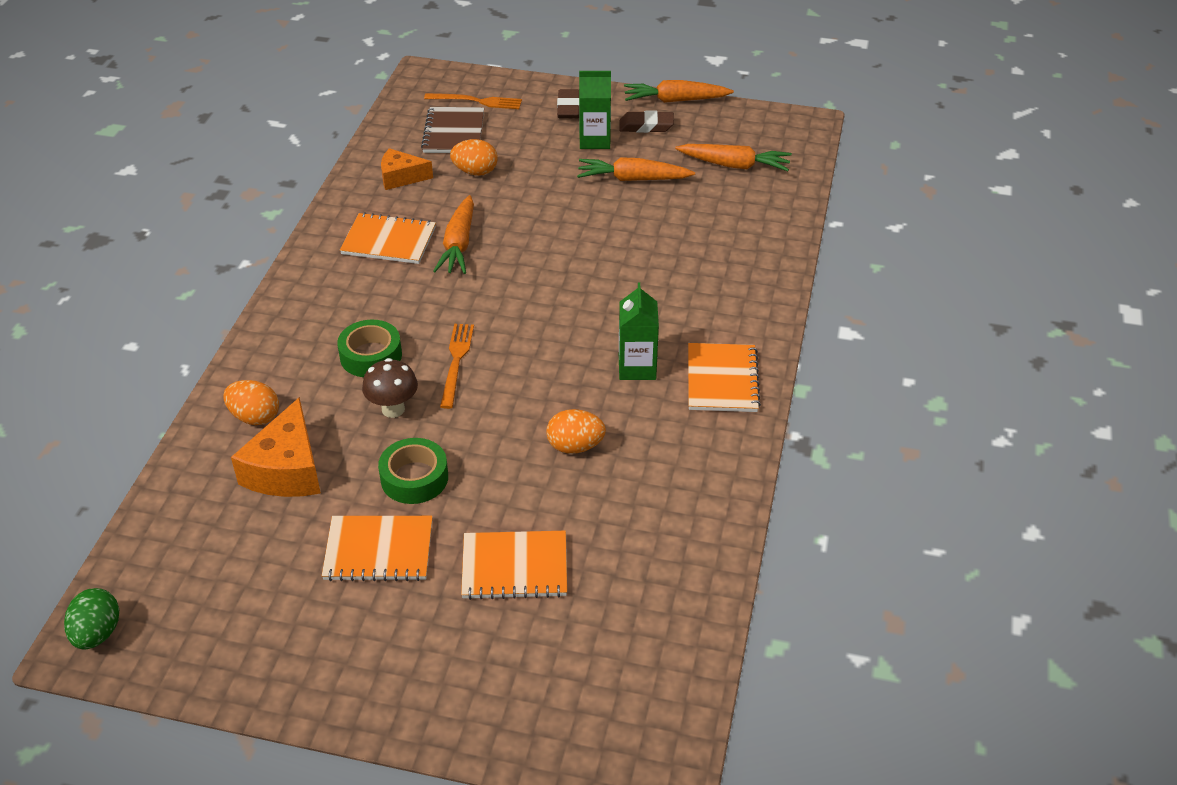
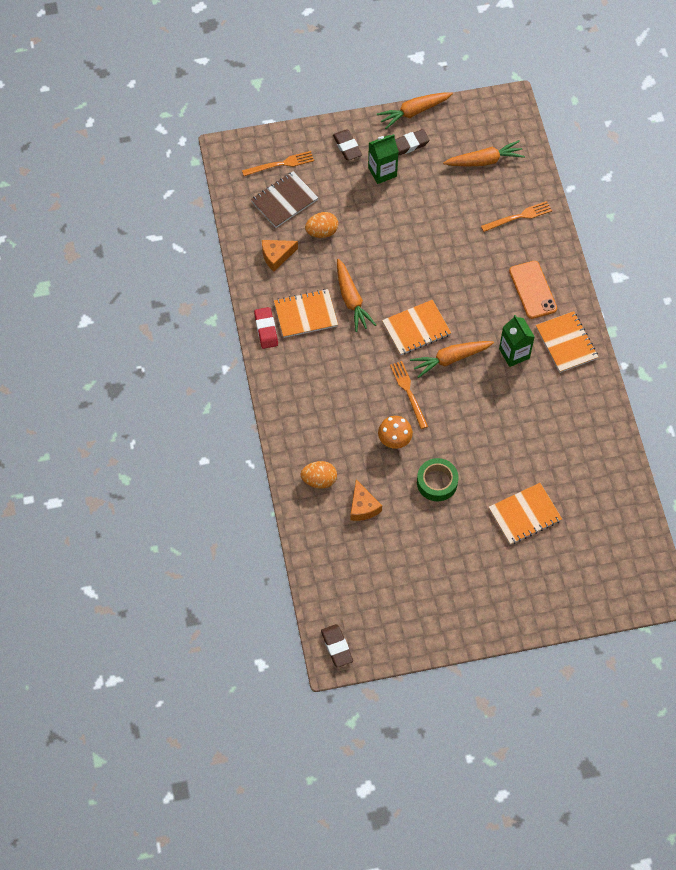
camera: 25 degrees left, 20 degrees up
green egg [64,588,119,650] -> brown eraser [321,624,353,668]
orange cheese [231,397,321,497] -> orange cheese [350,480,382,521], size x0.64
orange notebook [322,516,433,581] -> orange notebook moved to [382,300,451,355]
green tape [337,320,402,377] -> none
brown mushroom [362,358,418,418] -> orange mushroom [378,416,413,449]
brown notebook [421,107,484,153] -> brown notebook turned 75 degrees clockwise [251,171,318,228]
orange egg [546,409,606,454] -> none
orange carrot [577,157,695,181] -> orange carrot moved to [410,341,494,378]
none -> red eraser [254,307,278,349]
none -> orange fork [481,201,552,232]
none -> orange phone [509,261,557,319]

